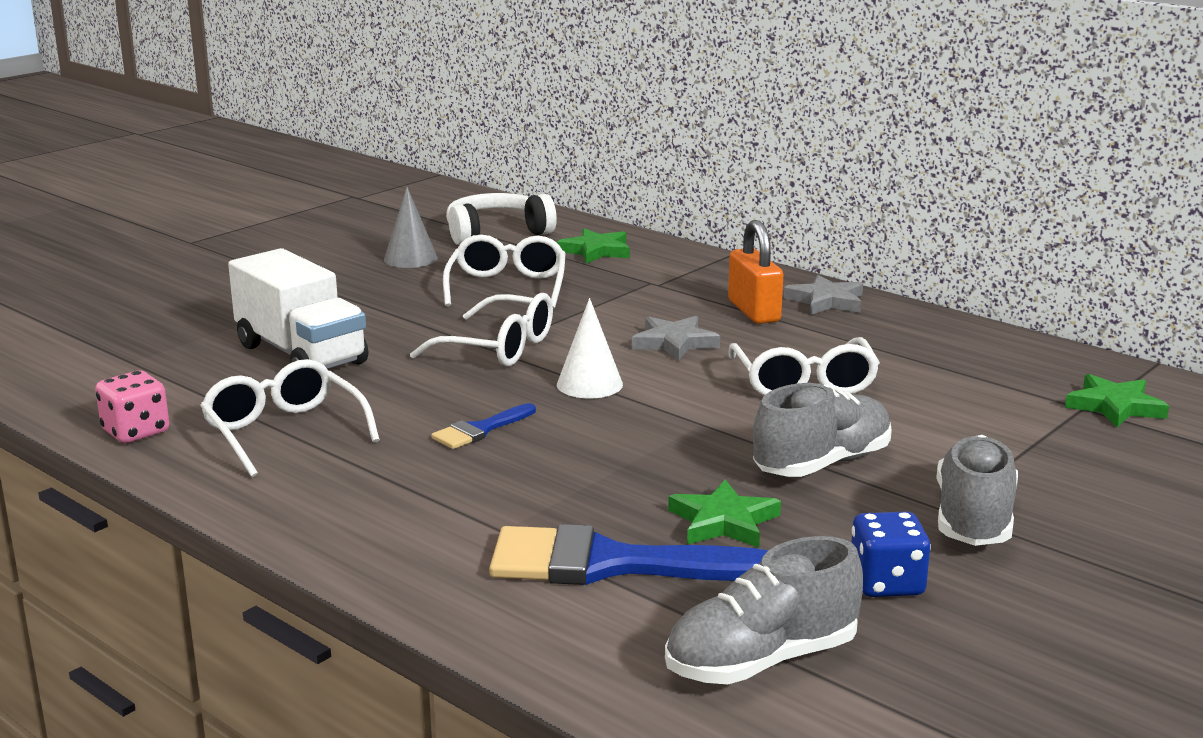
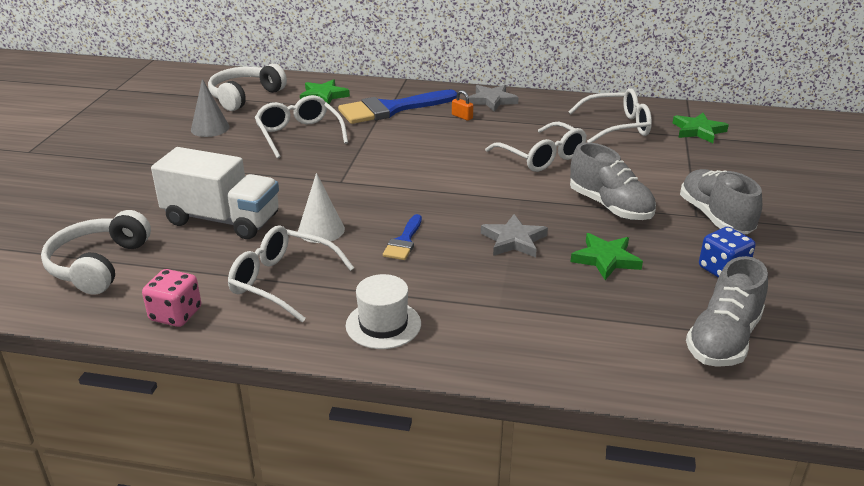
camera: 30 degrees left, 10 degrees up
white glasses [410,293,553,366] -> white glasses moved to [568,88,652,143]
blue brush [489,524,768,585] -> blue brush moved to [338,90,457,124]
white cone [557,298,623,398] -> white cone moved to [298,173,345,243]
grey star [632,316,720,361] -> grey star moved to [481,214,548,257]
orange padlock [728,220,783,324] -> orange padlock [452,90,473,121], size x0.48
grey shoe [753,383,892,477] -> grey shoe turned 120 degrees clockwise [570,142,656,220]
none -> white headphones [41,210,151,295]
none -> white hat [346,274,421,349]

